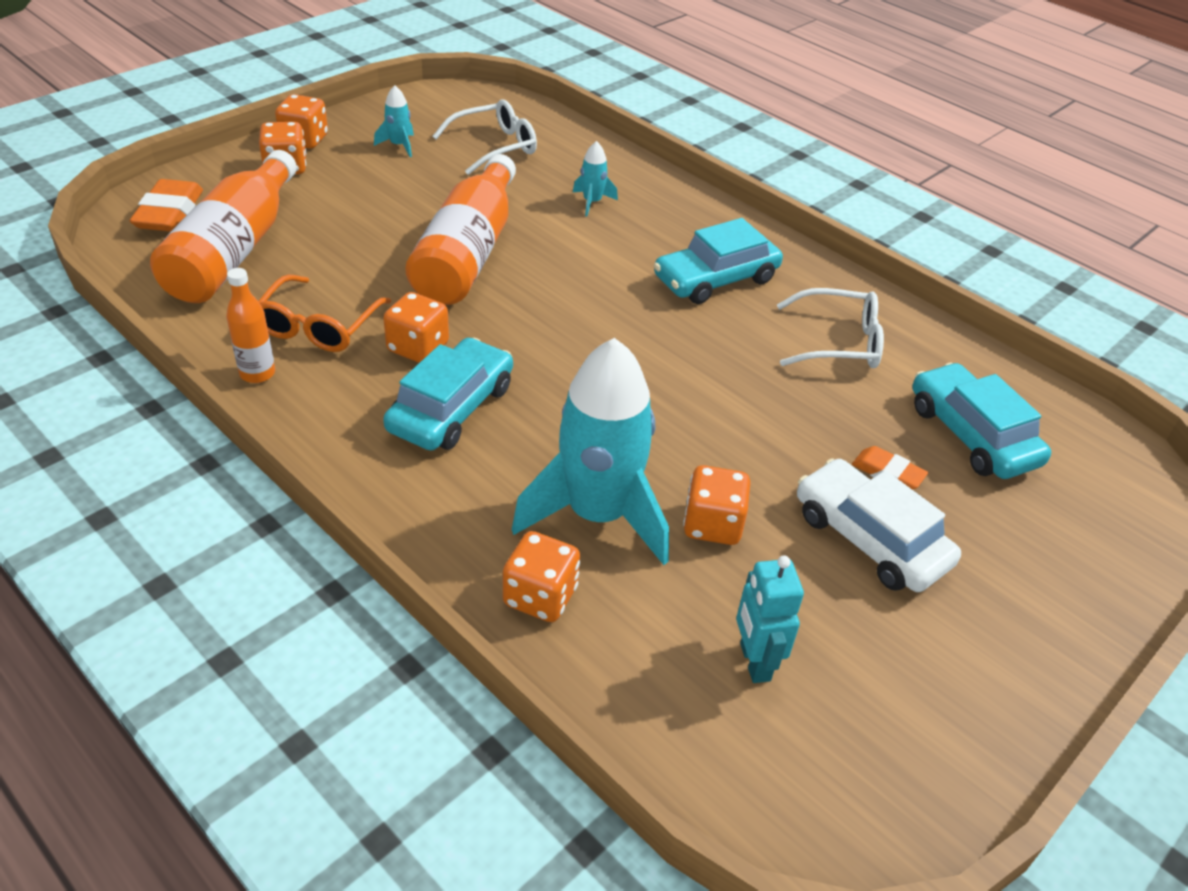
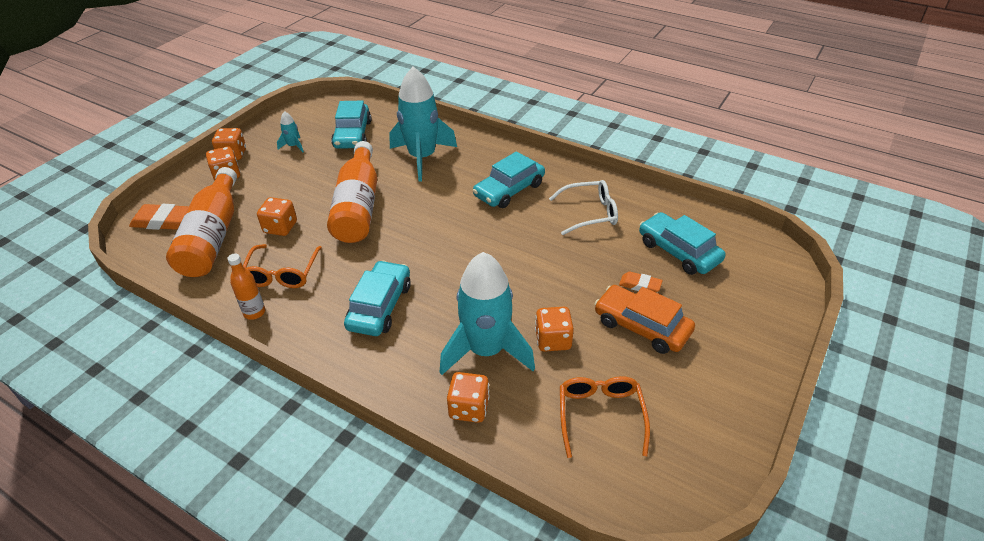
camera: 10 degrees left, 0 degrees up
orange eraser [129,179,203,232] -> orange eraser turned 75 degrees counterclockwise [129,204,189,230]
orange dice [383,292,449,363] -> orange dice moved to [257,197,297,236]
white glasses [432,100,537,175] -> turquoise car [331,101,371,149]
turquoise rocket [573,141,618,216] -> turquoise rocket [390,67,457,182], size x2.41
turquoise robot [736,555,804,683] -> orange glasses [560,376,650,458]
white car [797,458,961,592] -> orange car [594,285,695,354]

